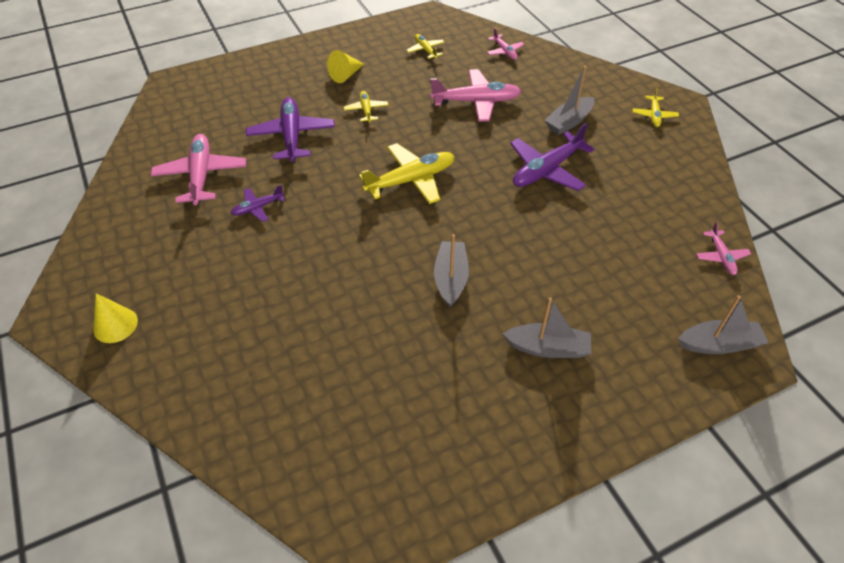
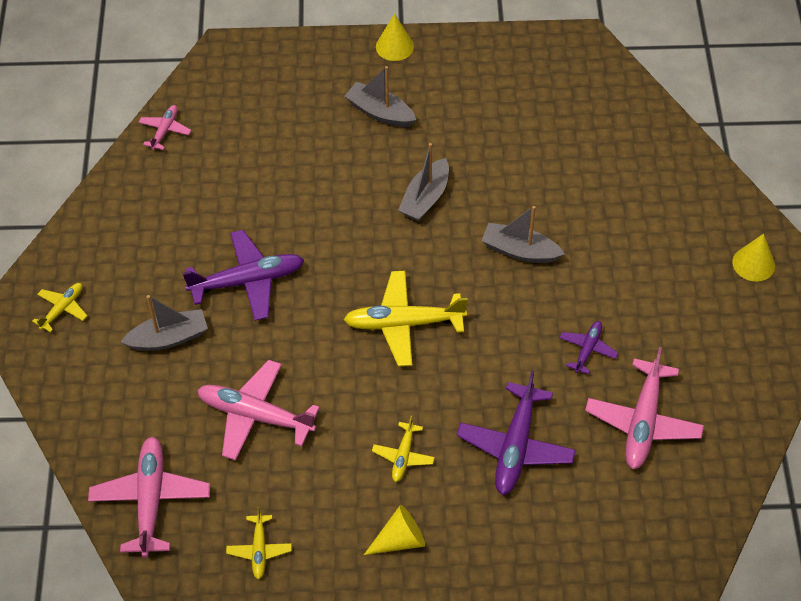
camera: 155 degrees left, 5 degrees up
purple plane [231,185,285,222] -> purple plane turned 60 degrees counterclockwise [559,321,618,375]
pink plane [487,28,524,60] -> pink plane [88,436,210,558], size x1.89
grey boat [678,295,769,354] -> grey boat moved to [481,206,565,263]
none -> yellow cone [376,14,414,61]

